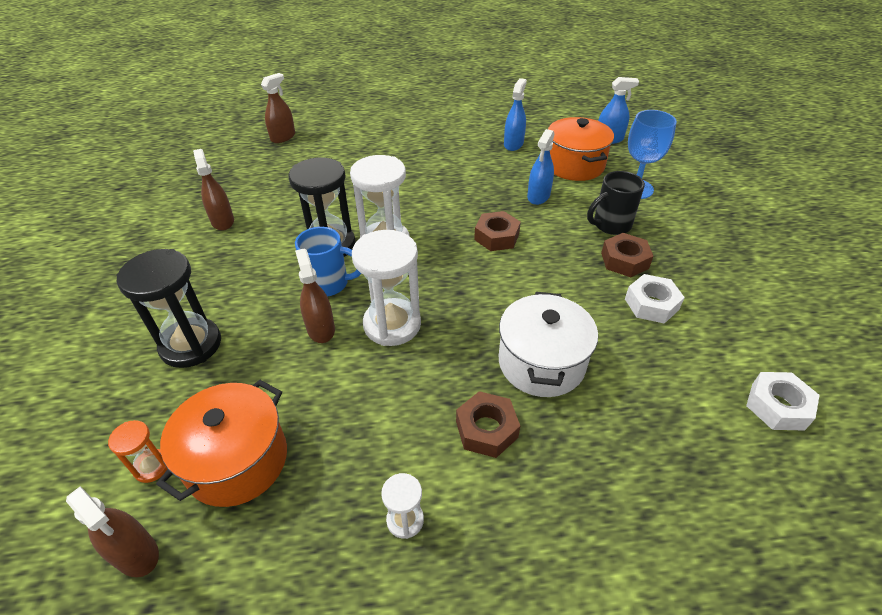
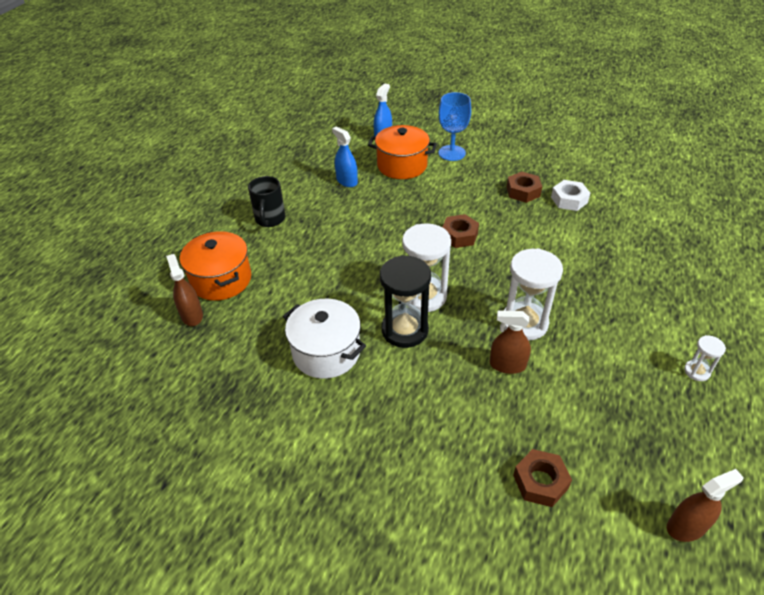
camera: 60 degrees left, 0 degrees up
orange hourglass [108,420,168,483] -> none
black hourglass [116,249,221,368] -> none
orange pot [156,380,287,507] -> orange pot moved to [180,231,251,301]
brown spray bottle [193,149,234,231] -> none
blue mug [295,227,361,296] -> none
brown nut [456,391,520,458] -> brown nut moved to [513,449,572,507]
white pot [499,292,598,397] -> white pot moved to [283,299,366,379]
blue spray bottle [527,129,554,205] -> none
black mug [587,171,645,235] -> black mug moved to [248,176,285,227]
white nut [746,372,820,431] -> none

